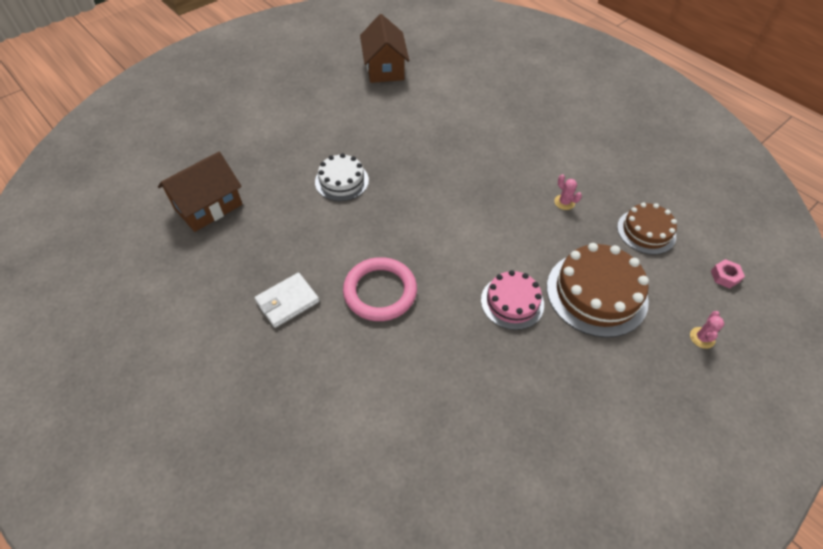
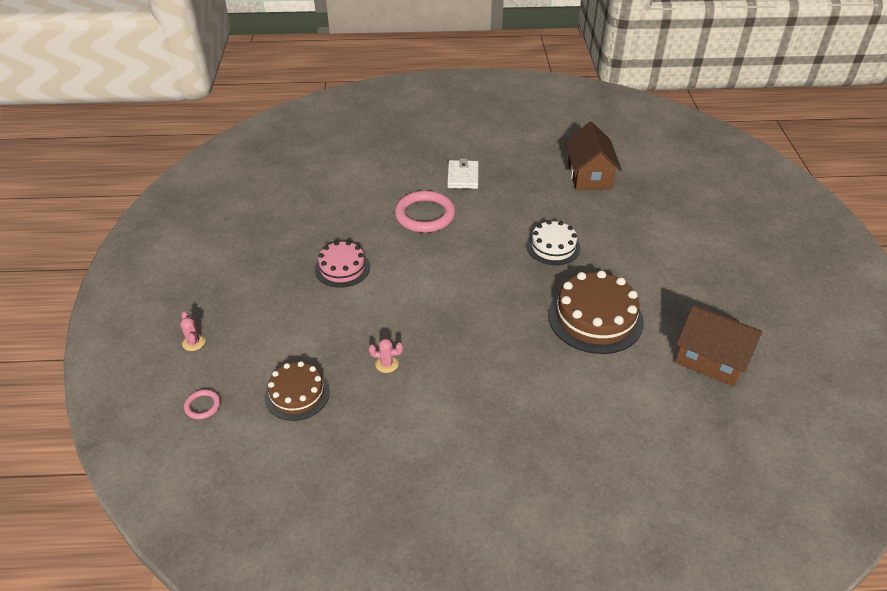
camera: 130 degrees right, 10 degrees down
brown cake [547,243,649,338] -> brown cake moved to [548,270,644,354]
pink nut [711,259,745,288] -> pink ring [184,389,220,419]

